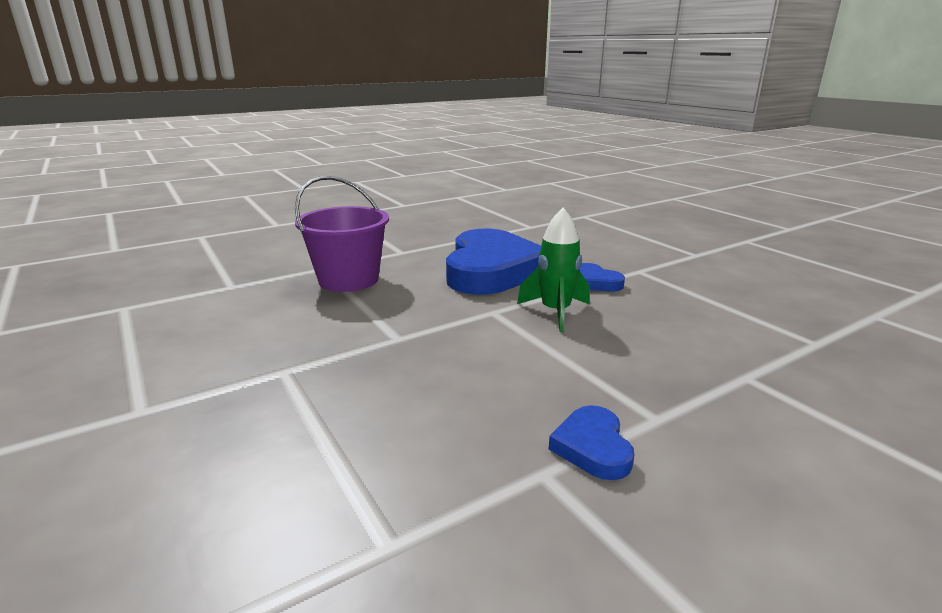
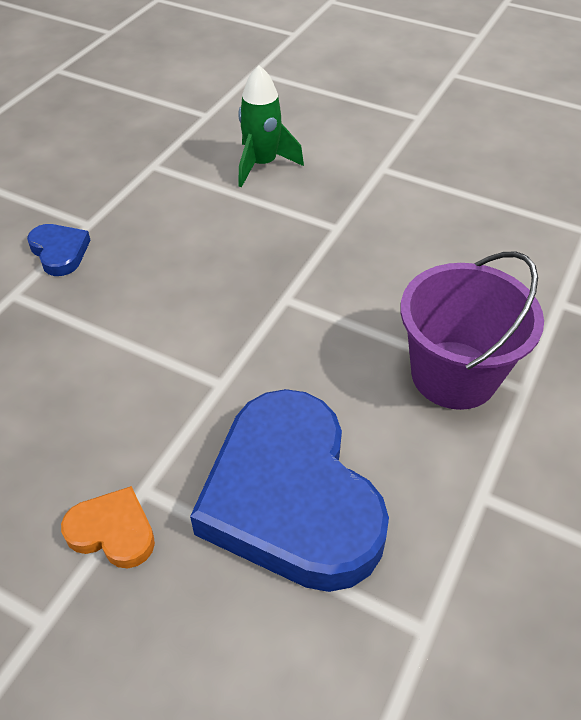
camera: 150 degrees right, 25 degrees up
green rocket [517,208,590,332] -> green rocket moved to [238,65,304,188]
blue heart [580,263,625,291] -> orange heart [61,486,155,568]

